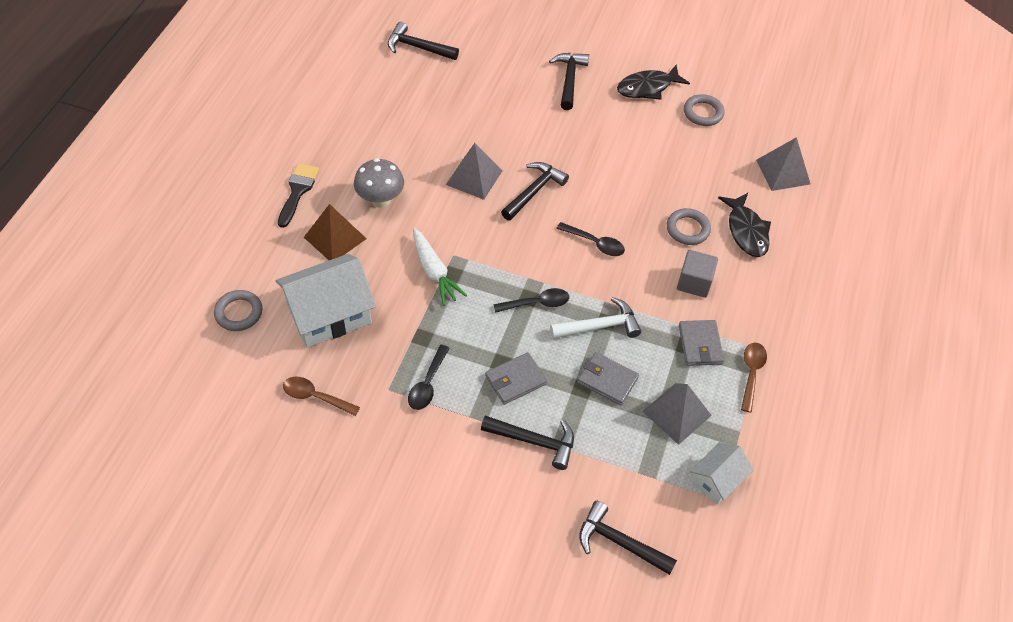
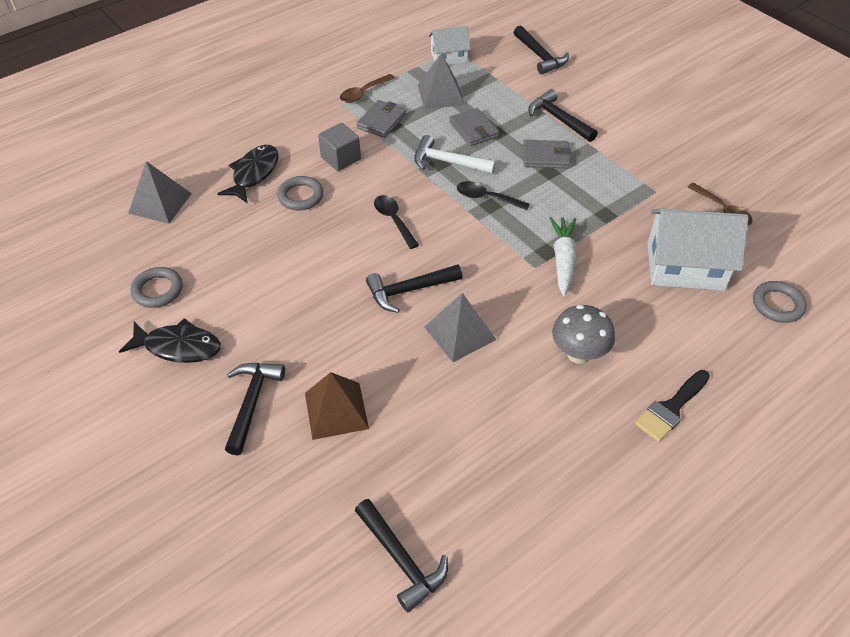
camera: 145 degrees left, 5 degrees down
brown pyramid [304,204,367,260] -> brown pyramid moved to [305,372,369,440]
black spoon [408,345,450,410] -> none
black hammer [549,53,589,110] -> black hammer turned 150 degrees clockwise [225,363,285,455]

